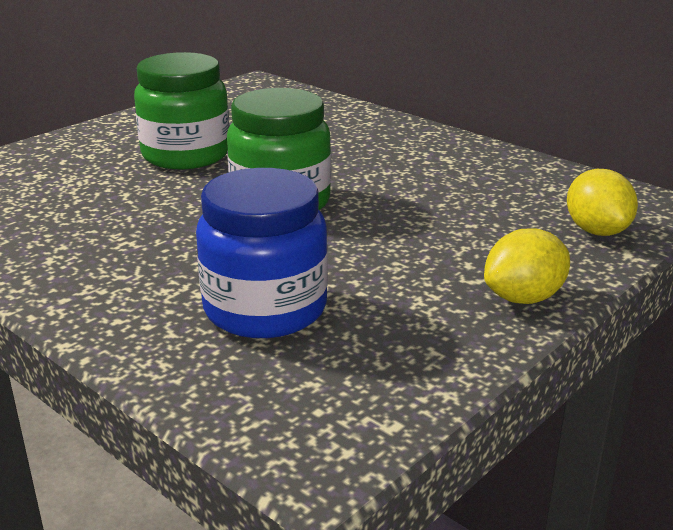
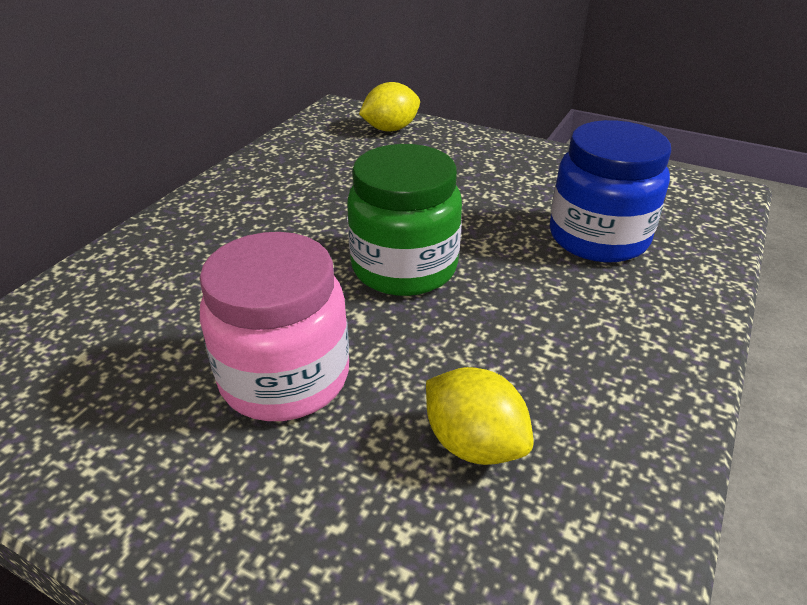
camera: 105 degrees left, 10 degrees up
green jar [134,52,229,169] -> pink jar [200,232,349,421]
yellow lemon [484,228,570,304] -> yellow lemon moved to [426,367,534,465]

